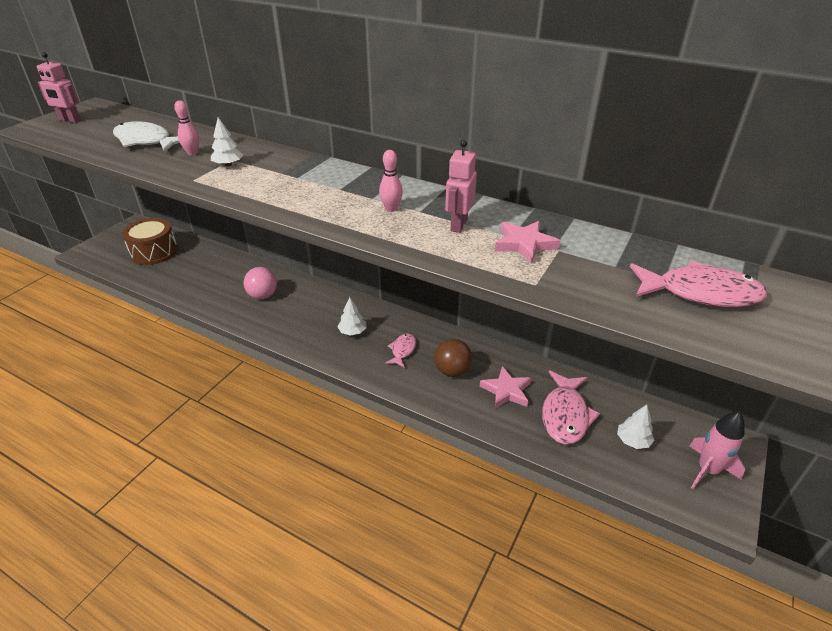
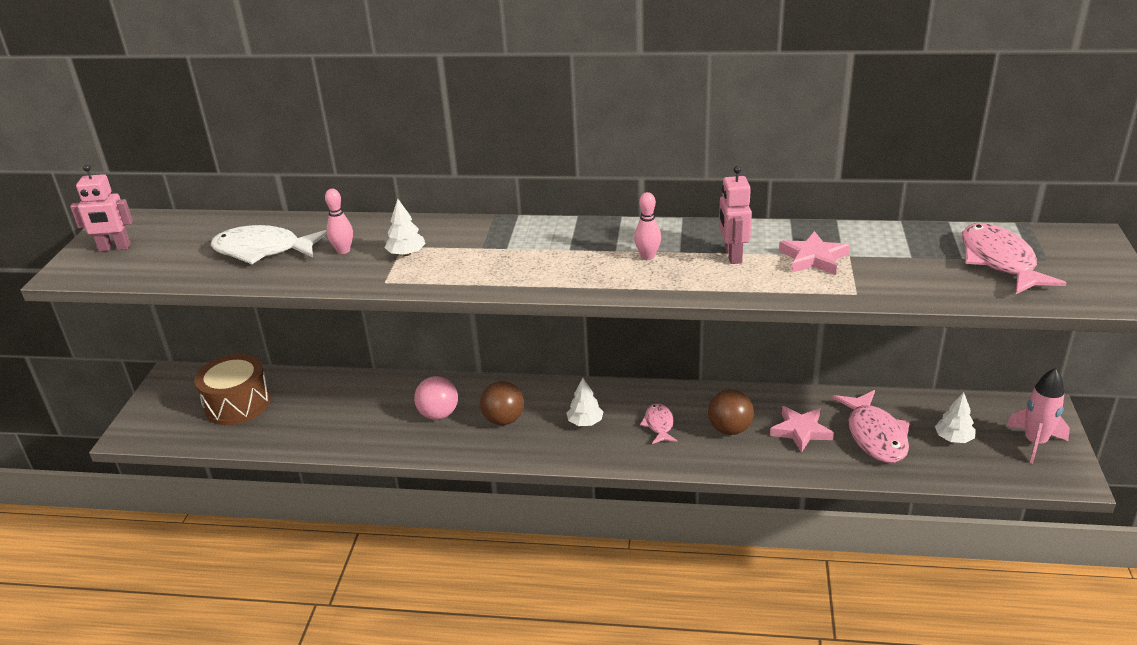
camera: 20 degrees left, 5 degrees down
pink fish [630,261,767,307] -> pink fish turned 90 degrees counterclockwise [962,223,1067,295]
none -> brown ball [480,381,524,425]

